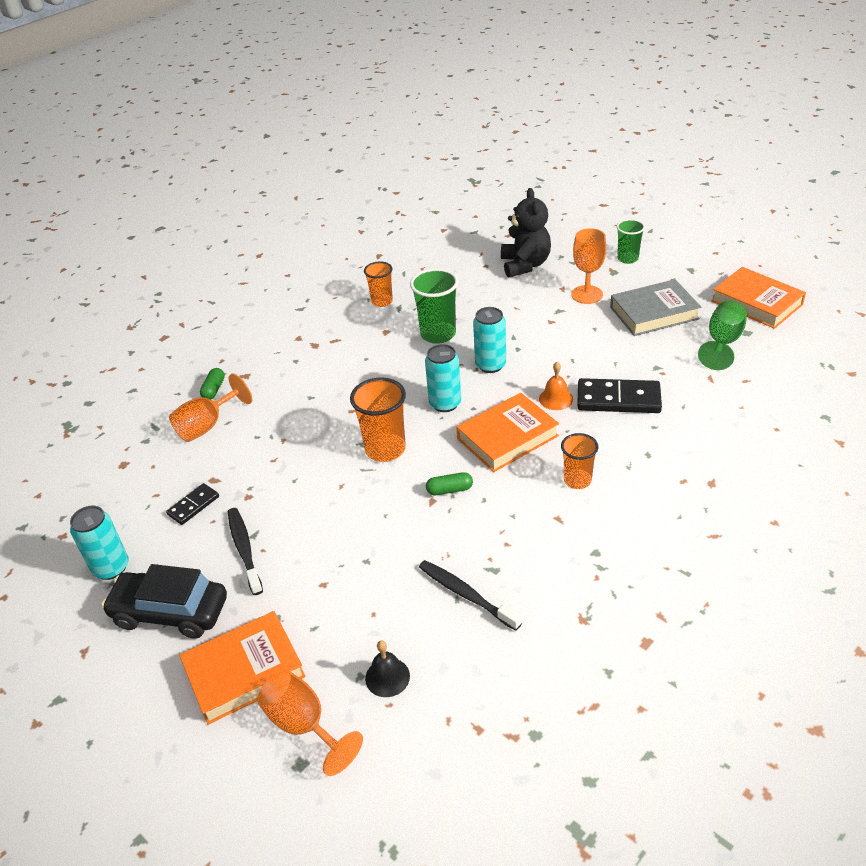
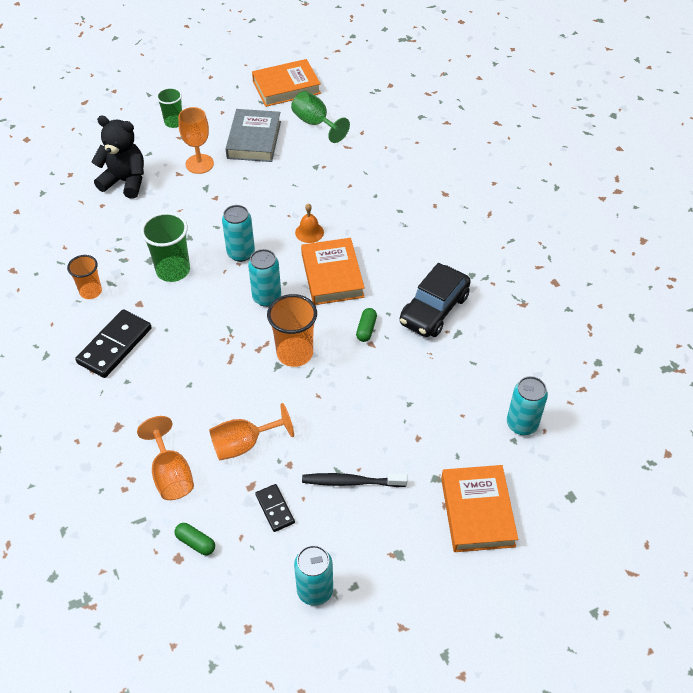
camera: 70 degrees left, 10 degrees up
black car [101,564,227,639] -> black car moved to [400,263,471,337]
green capsule [200,368,225,400] -> green capsule moved to [174,523,215,555]
orange goblet [257,670,363,776] -> orange goblet moved to [209,403,294,460]
black bell [365,640,410,697] -> turquoise can [507,376,548,435]
black toothbrush [419,560,522,631] -> none
orange cup [561,433,599,489] -> none
black domino [577,378,662,413] -> black domino moved to [75,309,151,378]

